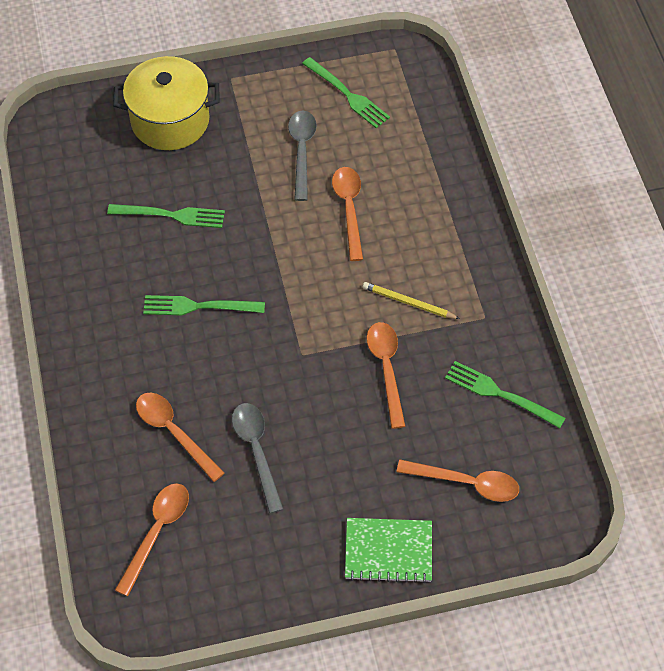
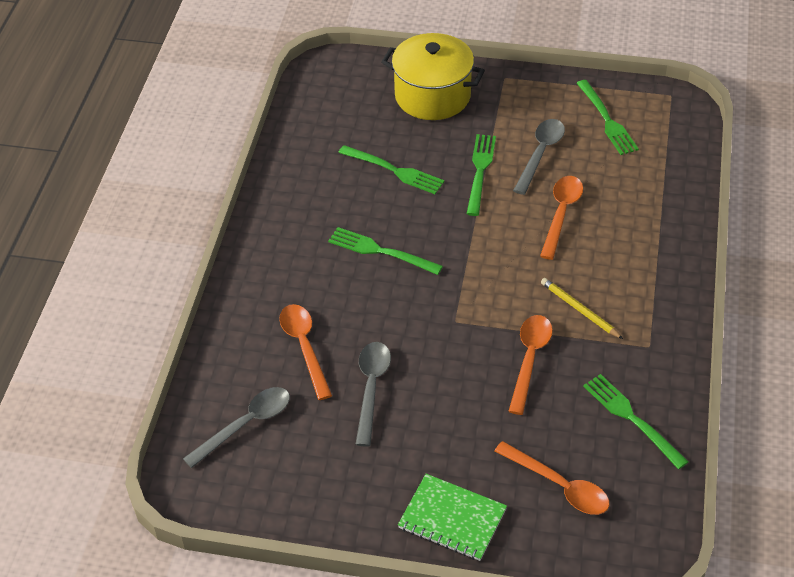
camera: 25 degrees right, 10 degrees down
orange spoon [115,483,189,596] -> grey spoon [183,387,290,468]
none -> green fork [467,134,496,216]

